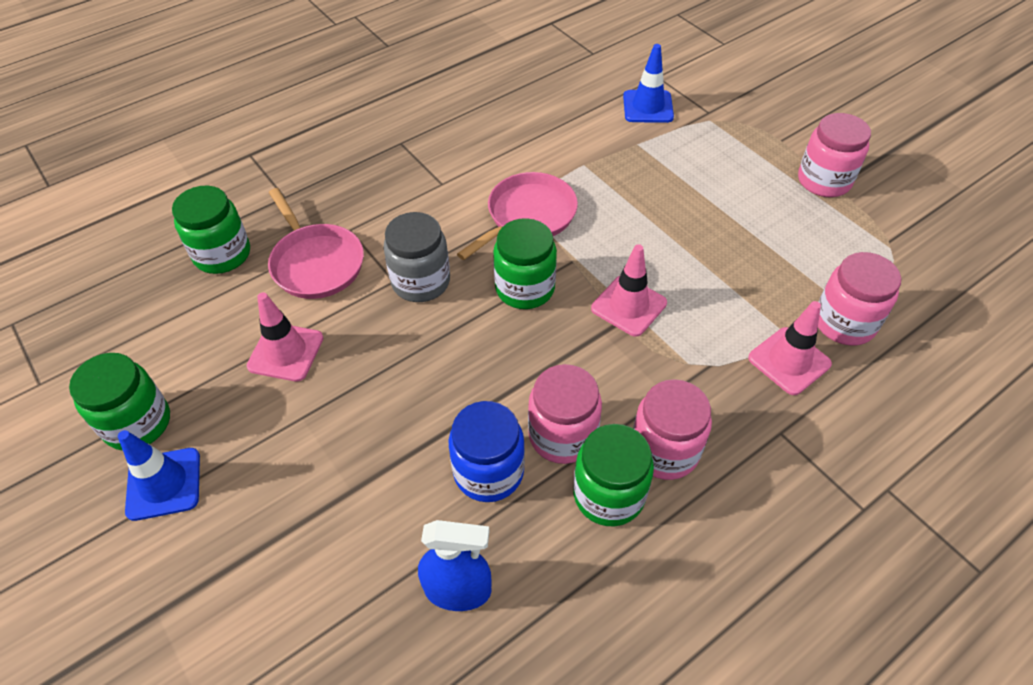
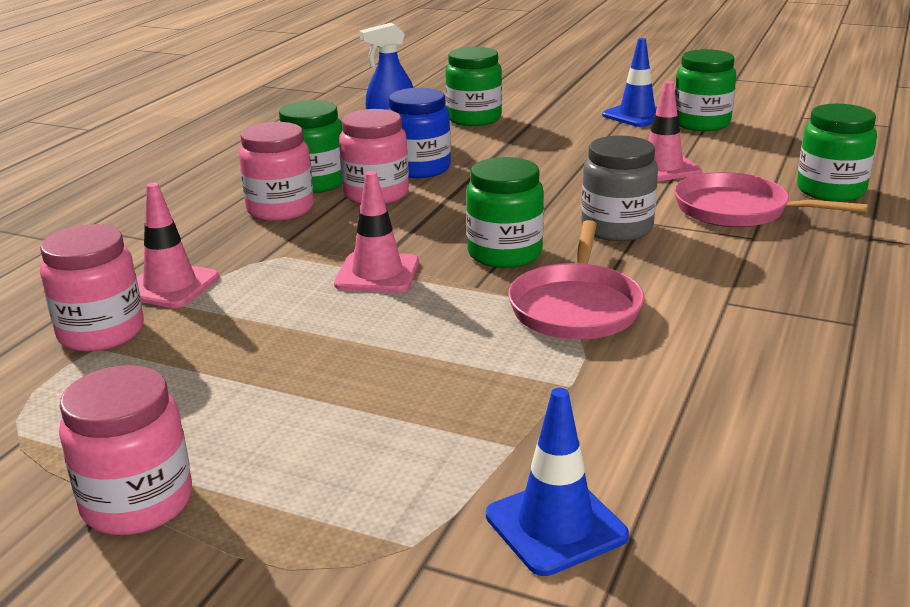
camera: 150 degrees right, 25 degrees down
none -> green jar [445,47,502,126]

